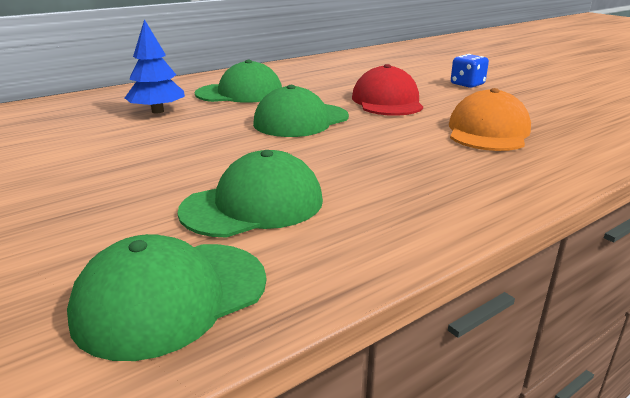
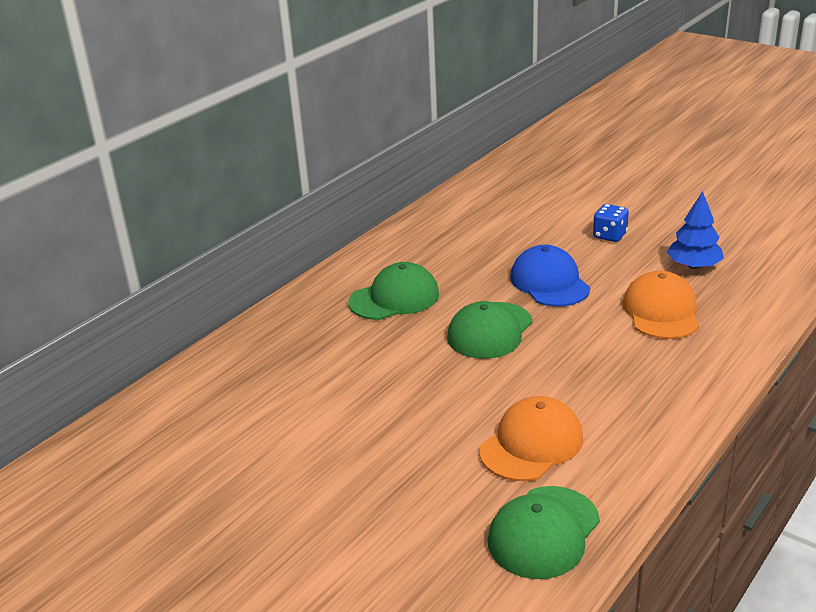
camera: 15 degrees left, 5 degrees up
blue tree [125,19,185,113] -> blue tree moved to [667,191,724,269]
green cap [177,150,323,238] -> orange cap [479,396,583,481]
red cap [352,64,423,116] -> blue cap [510,245,590,307]

